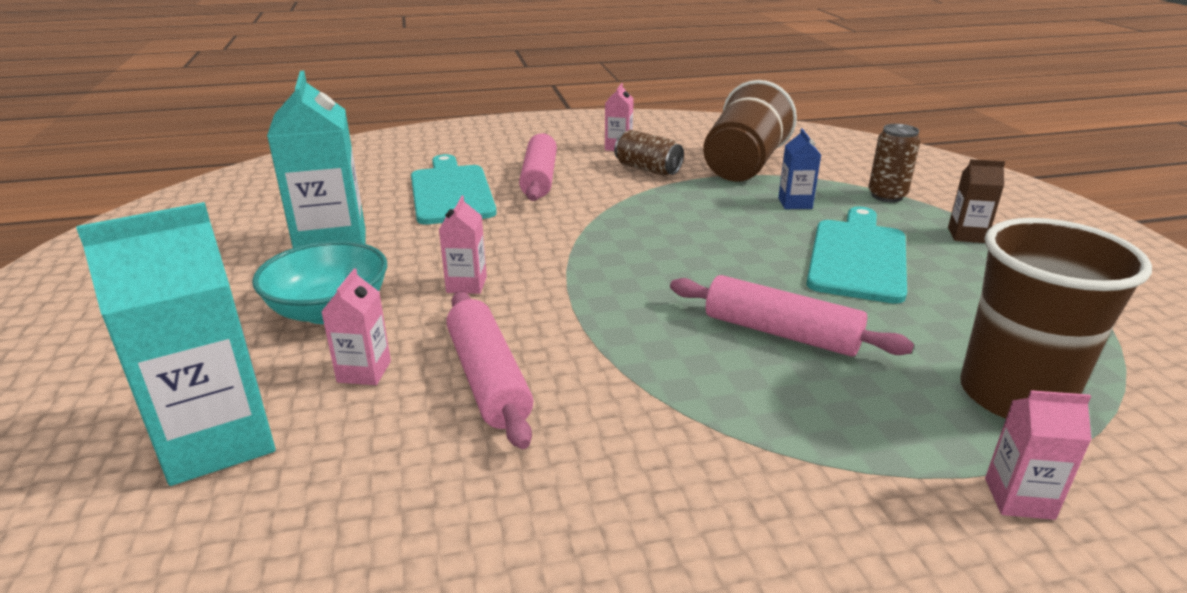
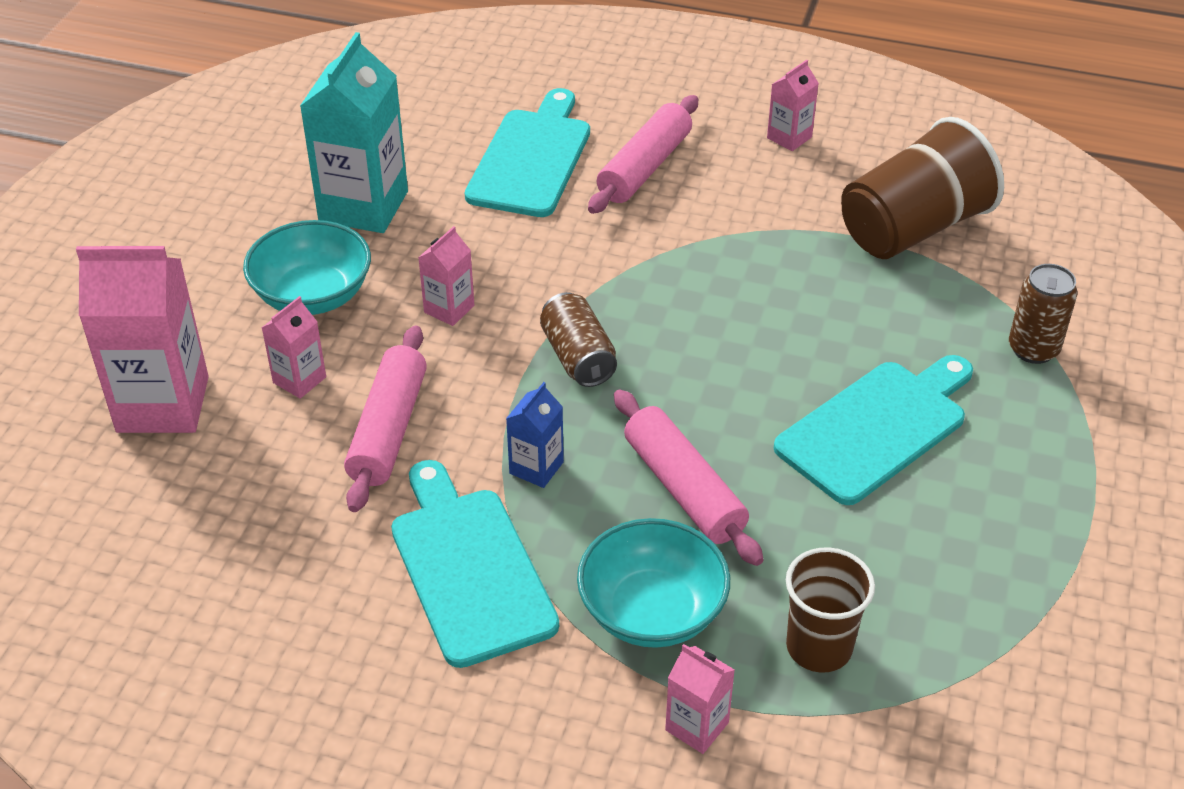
camera: 30 degrees right, 15 degrees up
turquoise carton [76,202,276,486] -> pink carton [76,246,209,433]
brown can [614,130,684,176] -> brown can moved to [540,292,617,387]
blue carton [778,129,821,209] -> blue carton moved to [506,382,564,488]
brown carton [948,159,1005,243] -> none
brown cup [960,218,1152,418] -> brown cup [786,547,875,672], size x0.63
none -> turquoise cutting board [391,460,559,668]
none -> turquoise bowl [577,518,730,648]

